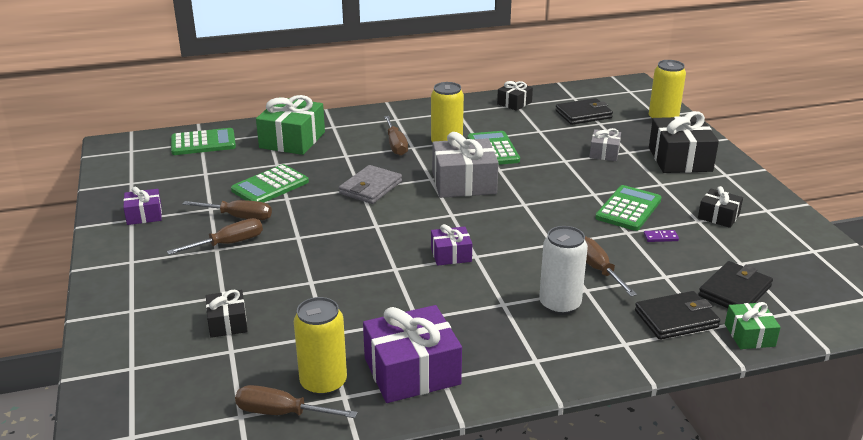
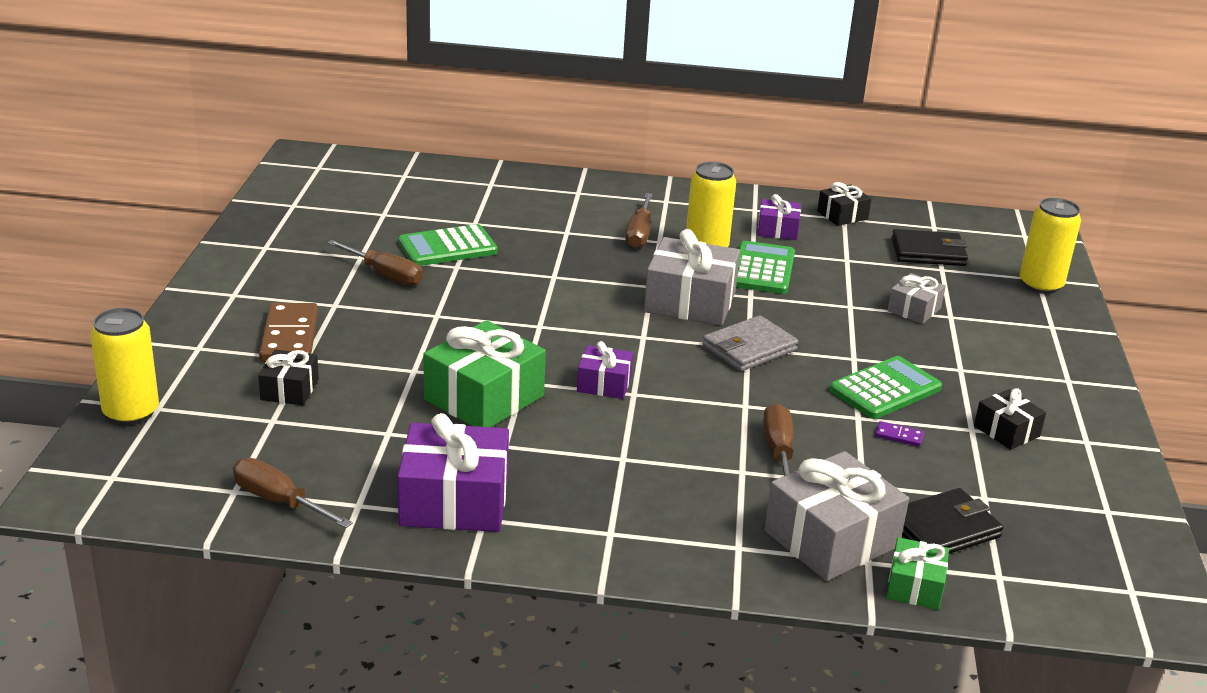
camera: 20 degrees right, 0 degrees up
purple gift [123,187,162,225] -> purple gift moved to [758,194,801,240]
brown screwdriver [167,218,263,255] -> none
green calculator [171,128,236,155] -> none
green gift [256,95,325,155] -> green gift moved to [423,320,546,427]
yellow can [294,297,347,396] -> yellow can moved to [90,308,159,425]
grey wallet [339,165,402,204] -> grey wallet moved to [703,315,799,371]
white can [539,226,588,315] -> none
black wallet [635,291,720,340] -> grey gift [764,451,909,581]
black gift [649,111,719,173] -> none
none -> brown domino [259,303,318,362]

